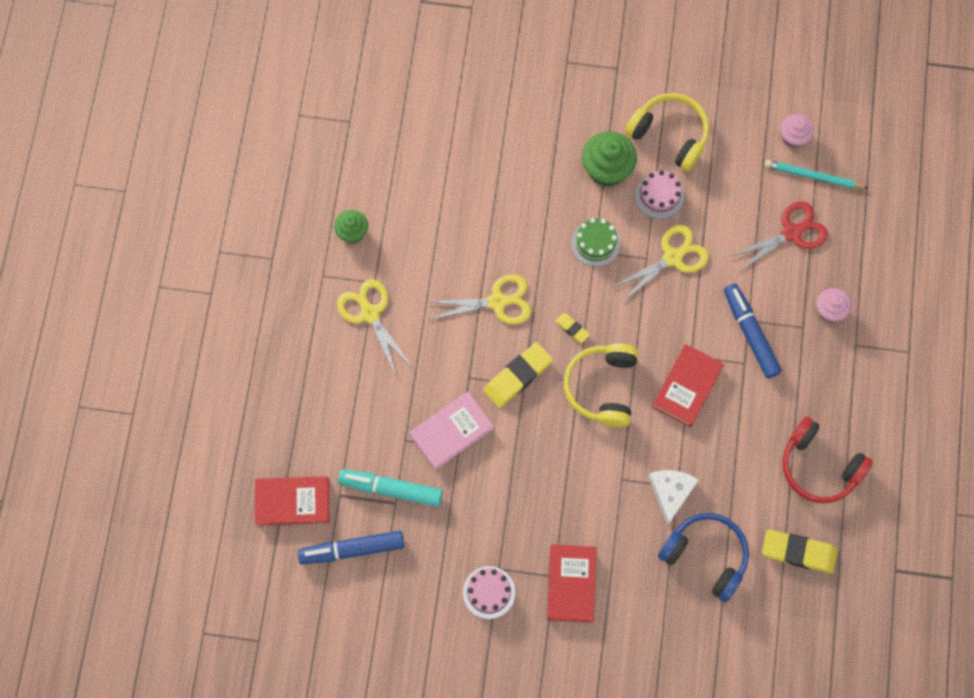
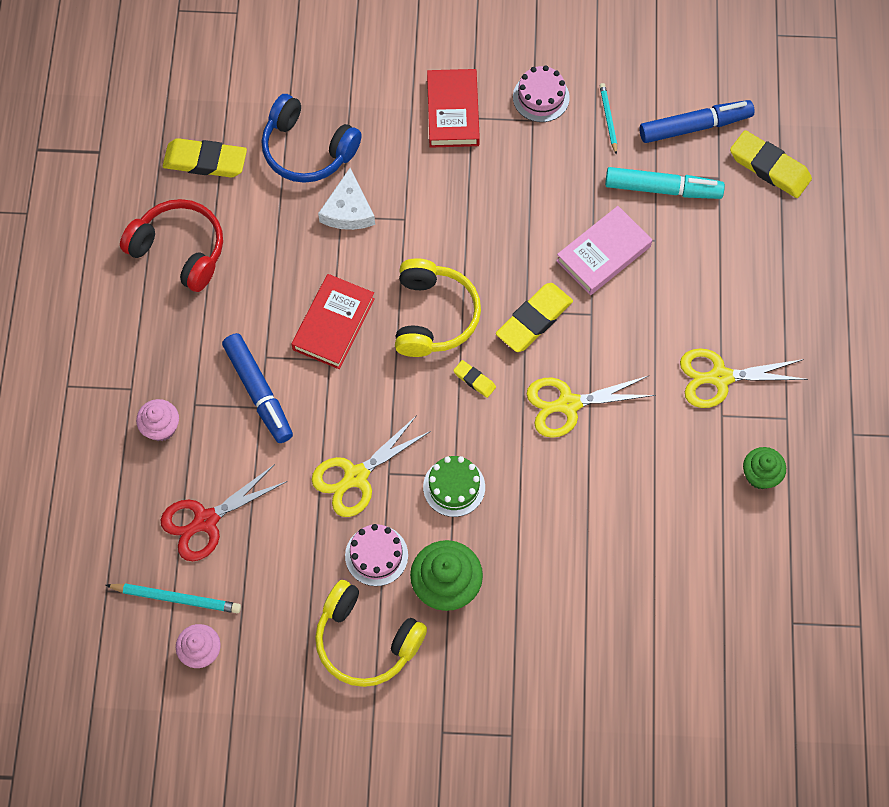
camera: 175 degrees right, 5 degrees down
red book [255,476,329,526] -> yellow eraser [730,130,812,198]
yellow scissors [337,279,413,377] -> yellow scissors turned 120 degrees clockwise [680,348,808,408]
none -> turquoise pencil [600,83,617,155]

